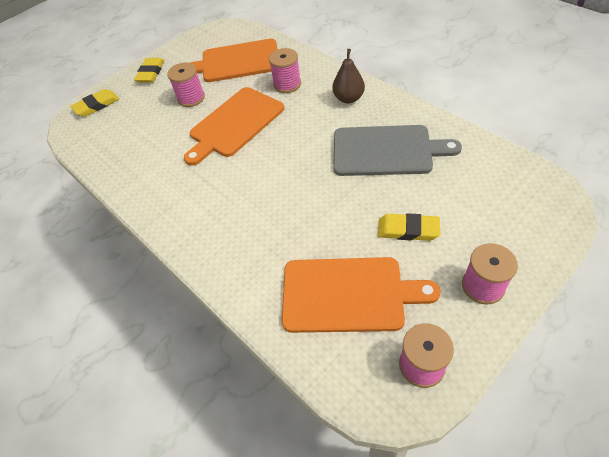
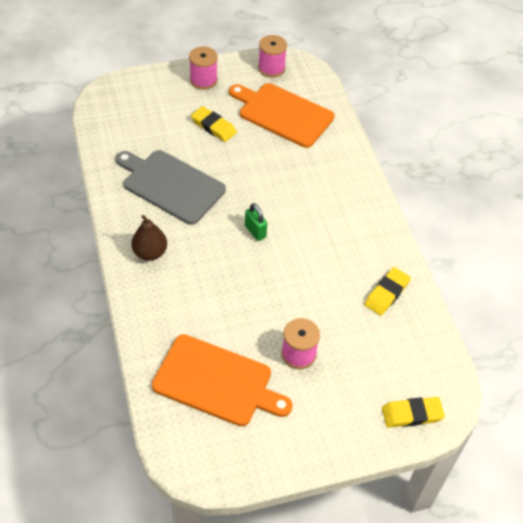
camera: 160 degrees left, 0 degrees up
yellow eraser [134,58,164,83] -> yellow eraser moved to [364,267,411,316]
orange cutting board [184,87,284,166] -> none
pink spool [269,48,301,93] -> none
none -> green padlock [245,203,267,241]

